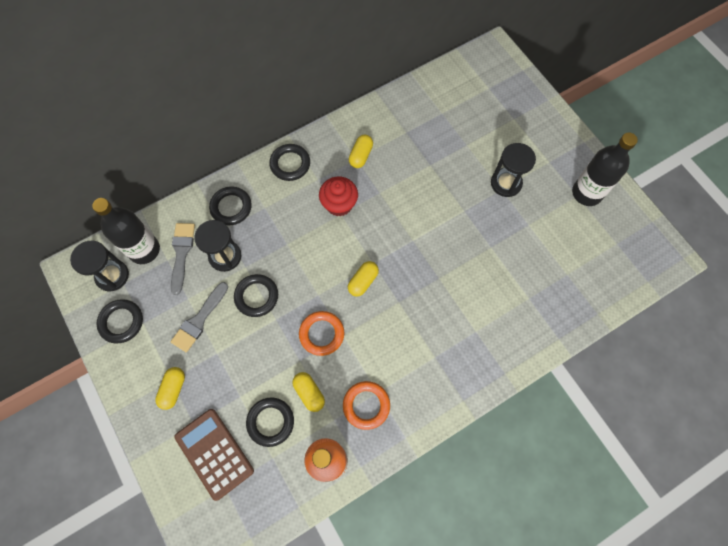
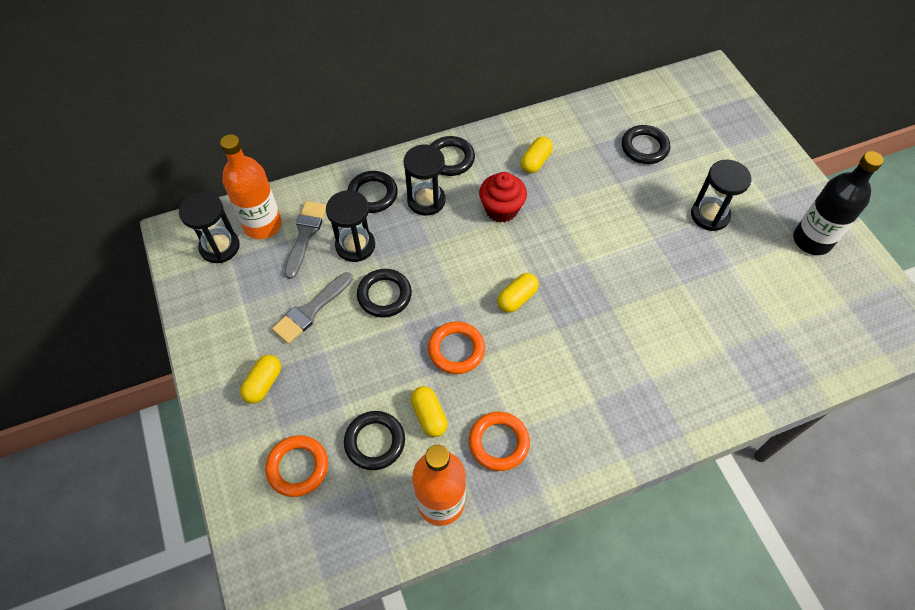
camera: 10 degrees right, 10 degrees down
black bottle [92,198,160,264] -> orange bottle [220,134,282,239]
black ring [96,299,143,344] -> black ring moved to [622,125,670,164]
brown calculator [174,409,254,501] -> orange ring [265,435,328,497]
none -> black hourglass [404,145,446,216]

